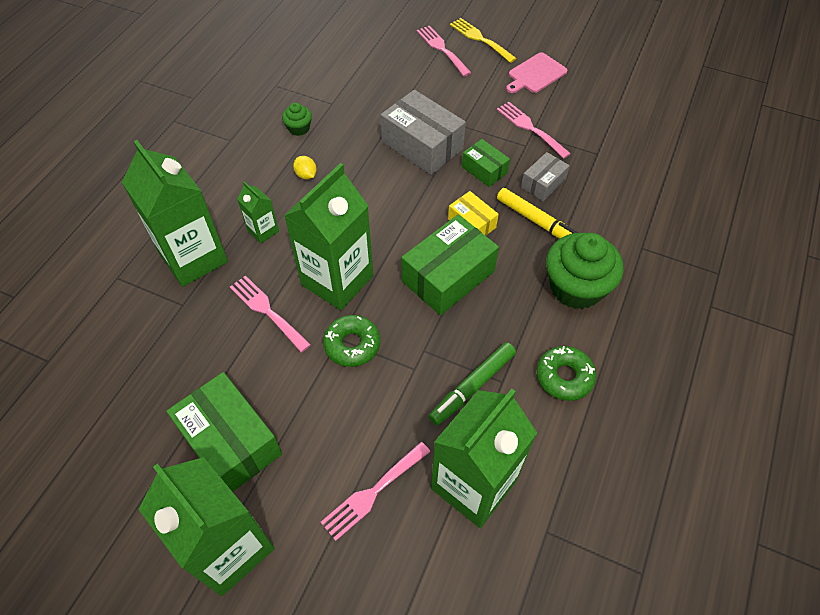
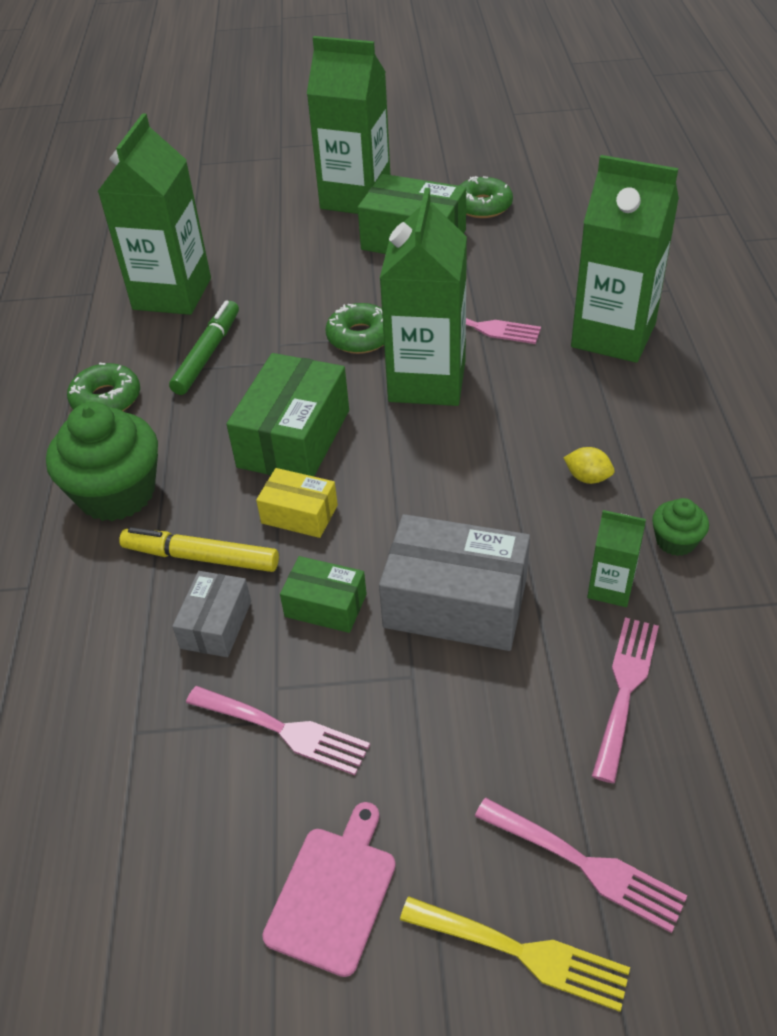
camera: 155 degrees right, 10 degrees down
green carton [237,182,279,243] -> green carton moved to [587,510,646,607]
pink fork [321,442,431,541] -> pink fork moved to [592,617,659,783]
none -> green donut [459,176,513,218]

